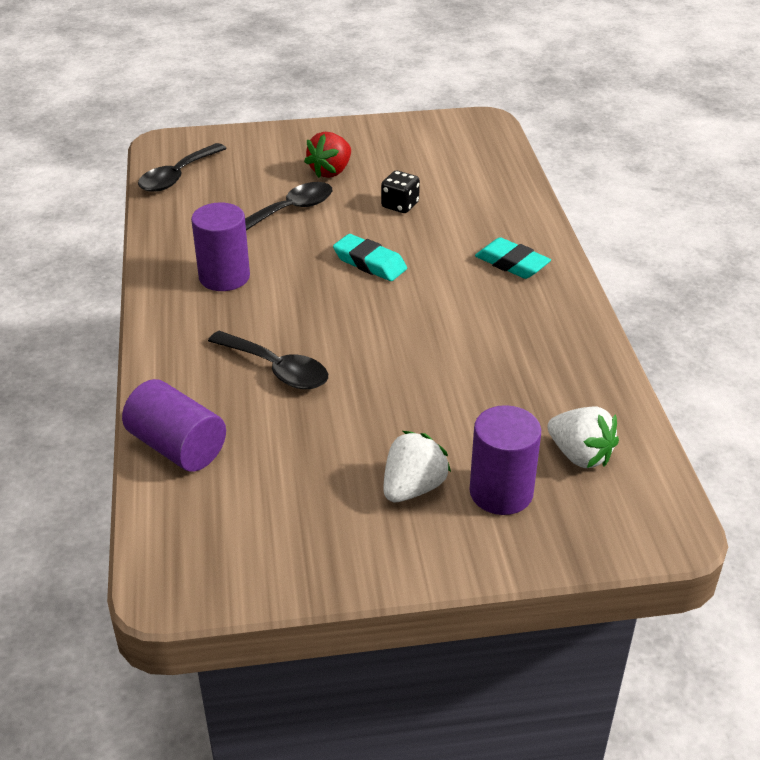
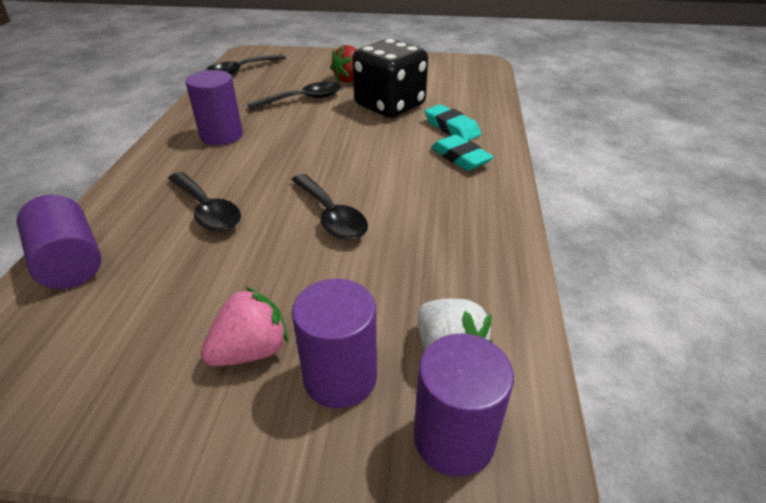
camera: 15 degrees right, 0 degrees up
turquoise eraser [333,234,407,281] -> turquoise eraser moved to [425,104,481,141]
black dice [381,171,420,213] -> black dice [352,39,428,118], size x2.25
white strawberry [384,431,451,502] -> pink strawberry [201,287,288,366]
none -> black spoon [291,174,368,240]
none -> purple cylinder [414,334,514,477]

